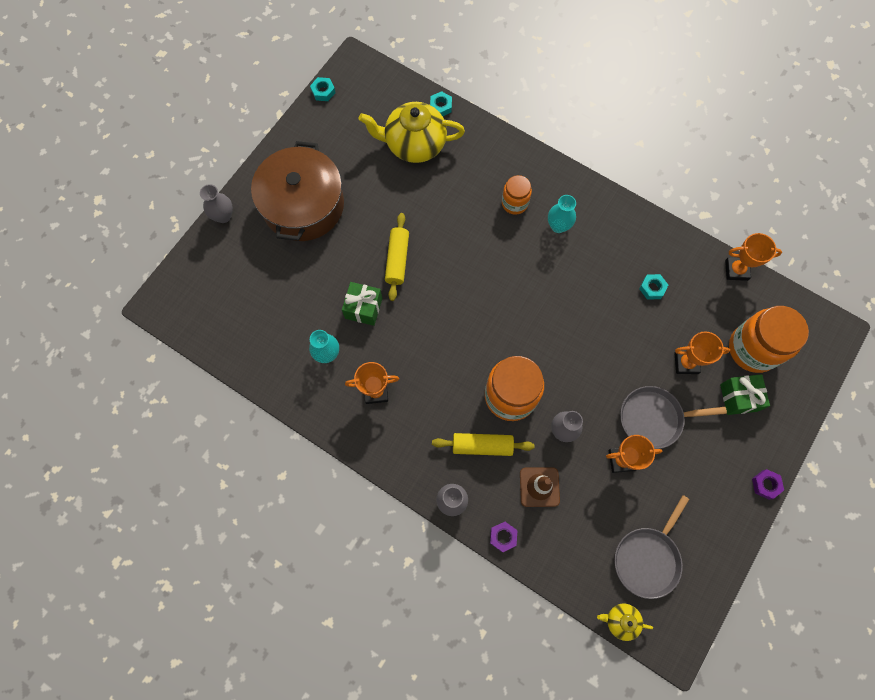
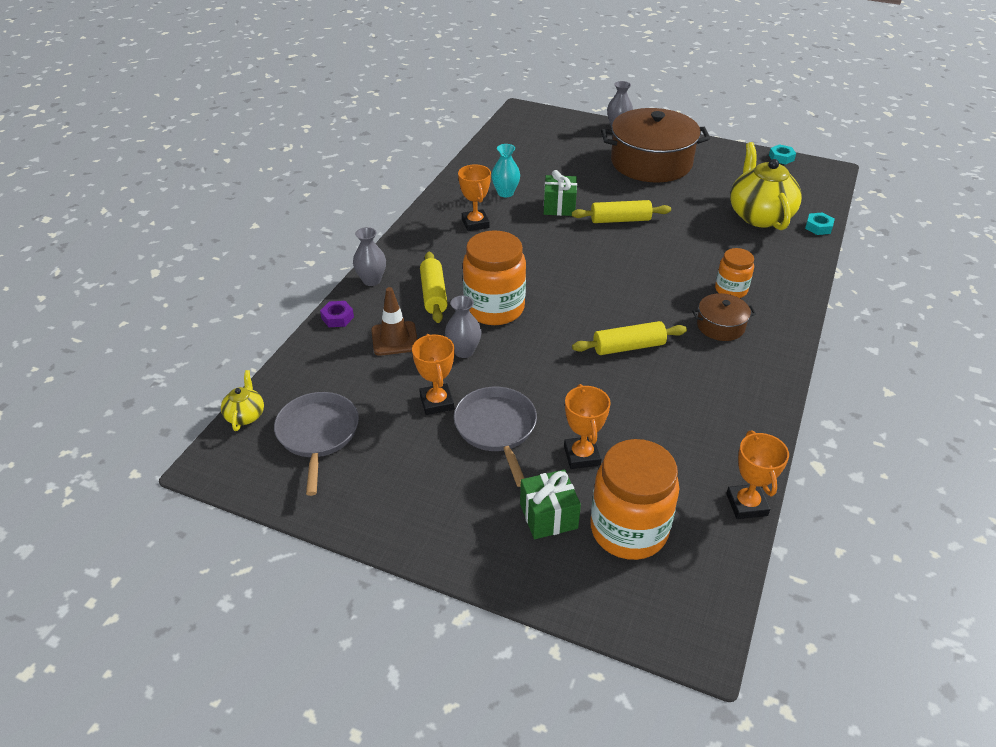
camera: 80 degrees right, 30 degrees down
turquoise vase [548,195,576,233] -> brown pot [692,293,756,341]
grey pan [614,495,689,599] -> grey pan turned 60 degrees clockwise [274,392,359,496]
turquoise nut [639,274,668,300] -> none
purple nut [752,469,784,500] -> none
none -> yellow rolling pin [572,321,687,355]

